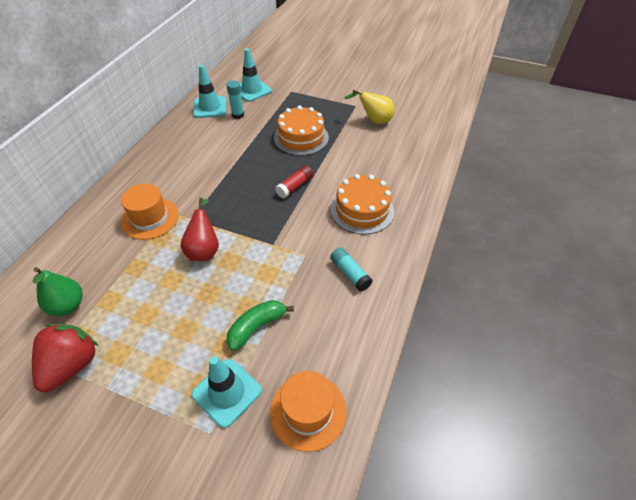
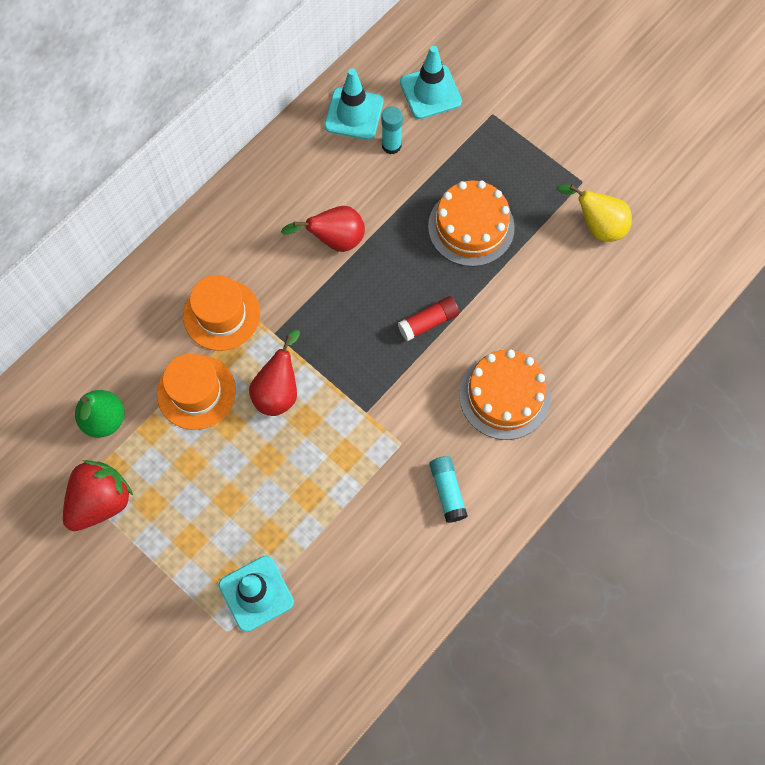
camera: 20 degrees right, 20 degrees up
green banana [226,300,294,351] -> none
orange hat [270,371,347,452] -> orange hat moved to [157,353,236,430]
none -> red pear [281,206,365,252]

